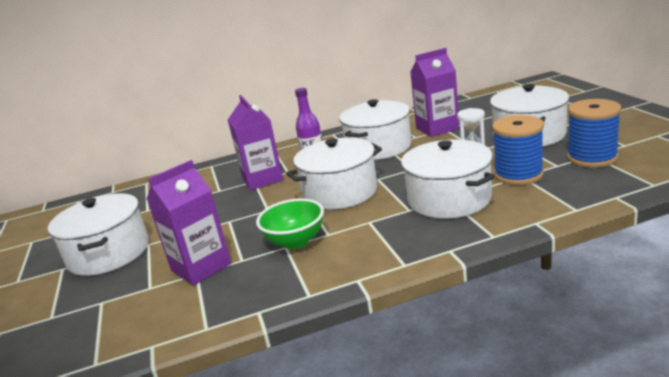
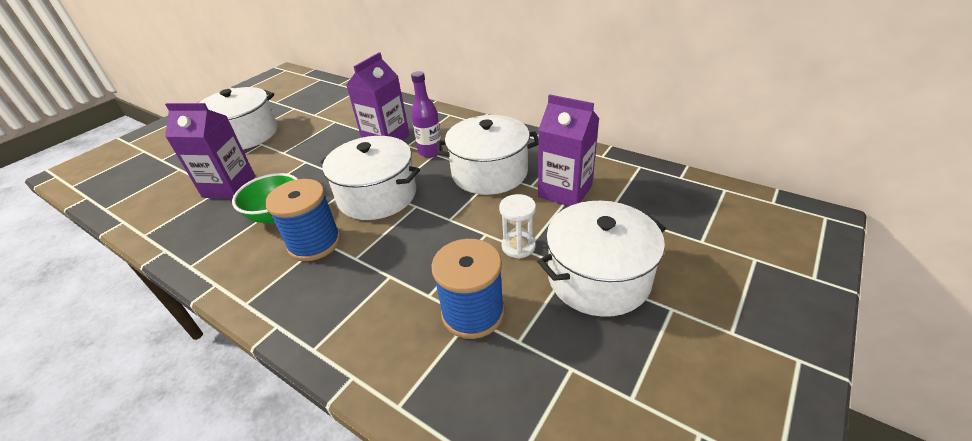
camera: 50 degrees right, 15 degrees up
white pot [401,139,495,219] -> none
blue spool [567,99,621,168] -> blue spool moved to [265,179,341,261]

